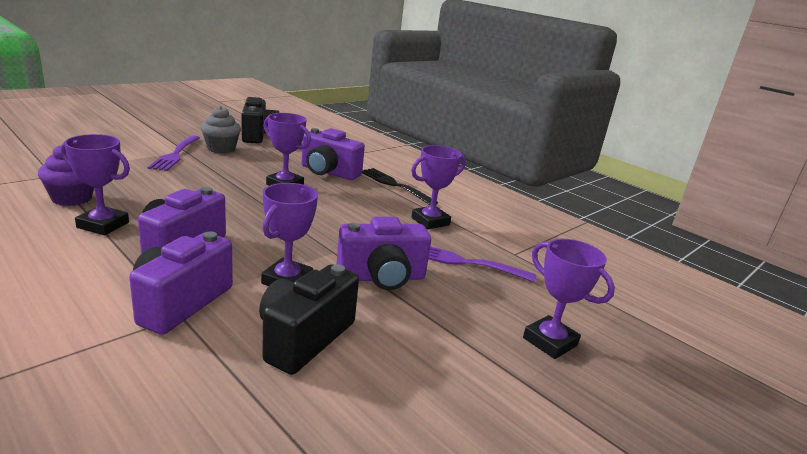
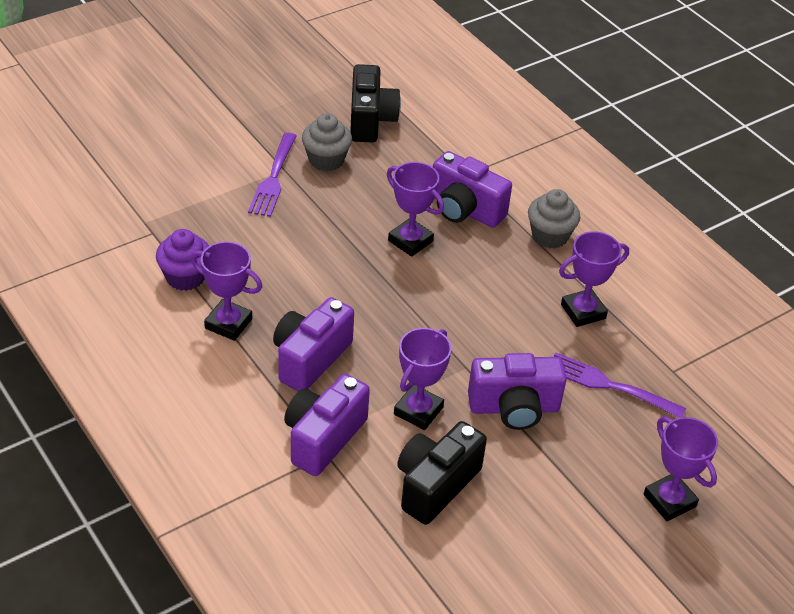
camera: 10 degrees right, 20 degrees up
black fork [362,168,438,205] -> grey cupcake [528,189,580,249]

